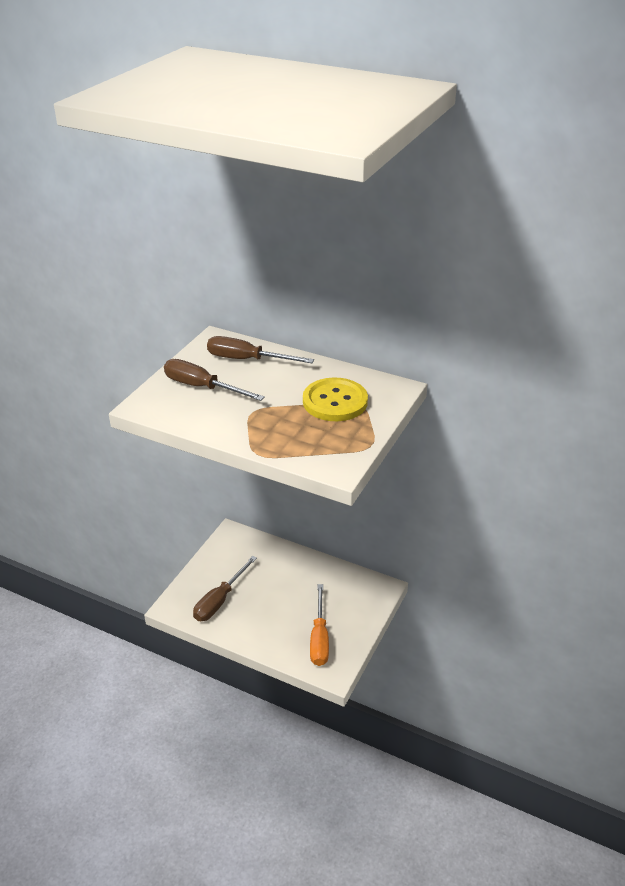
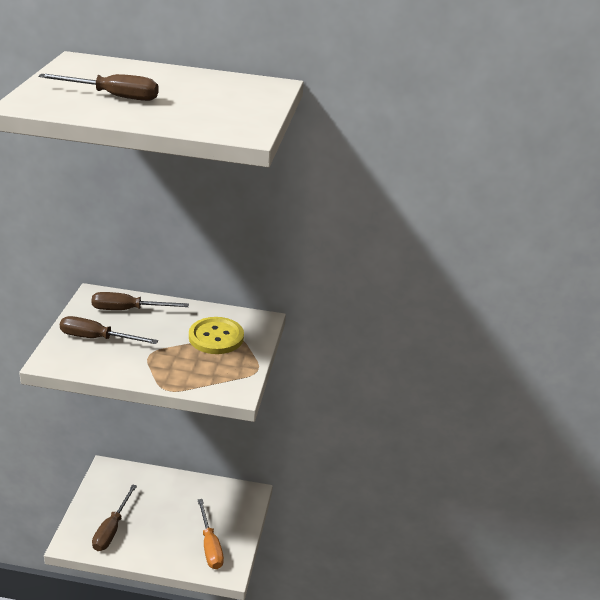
camera: 20 degrees left, 5 degrees down
none -> brown screwdriver [38,74,158,101]

